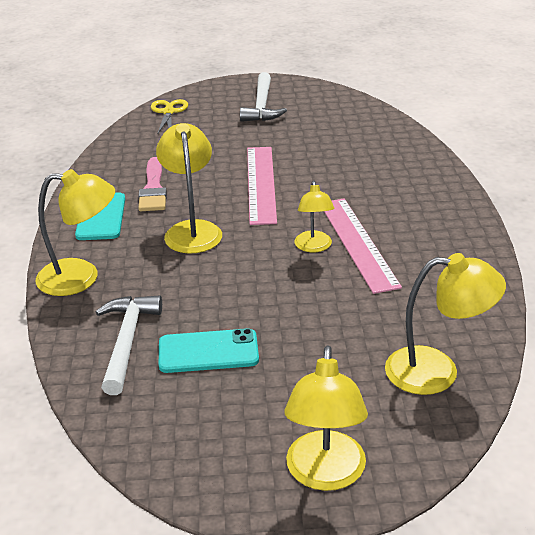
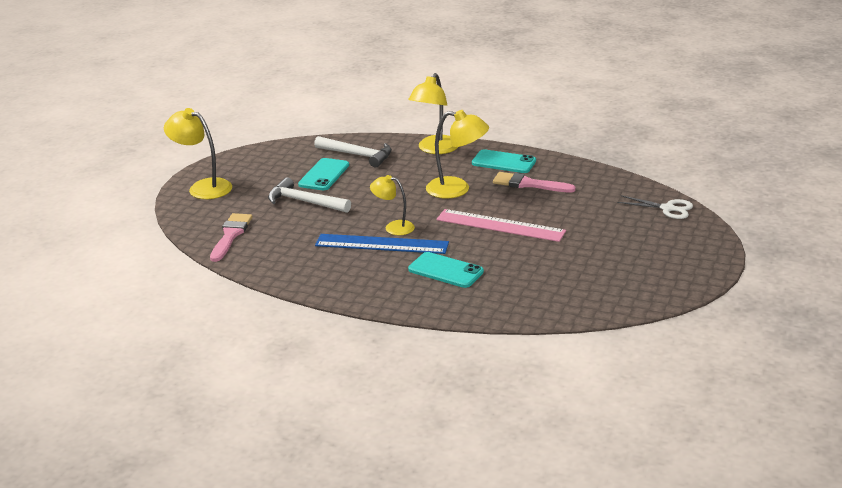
camera: 115 degrees right, 5 degrees down
yellow scissors [151,99,188,135] -> white scissors [617,195,693,219]
white hammer [240,72,287,122] -> white hammer moved to [268,177,351,213]
pink ruler [324,198,402,294] -> blue ruler [315,234,449,254]
yellow lamp [385,253,506,395] -> pink brush [210,213,252,262]
none -> turquoise phone [408,252,484,288]

